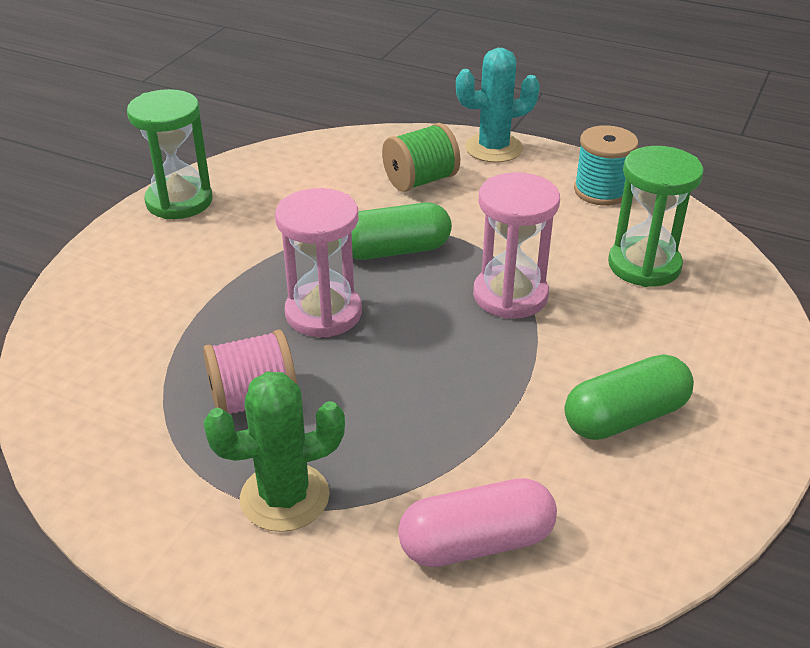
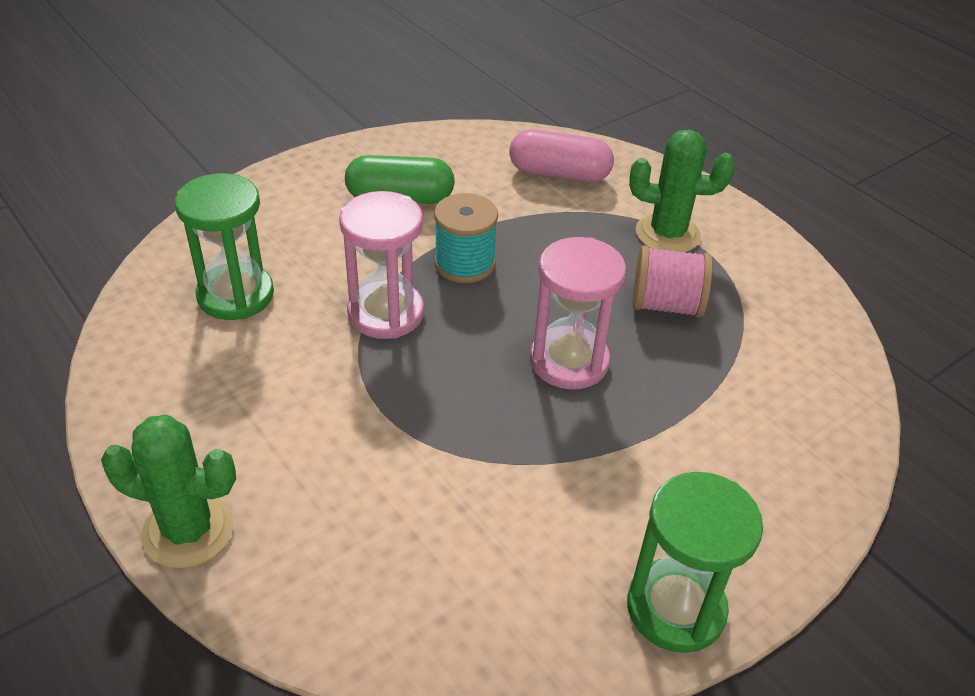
camera: 155 degrees left, 5 degrees up
green capsule [341,202,452,260] -> none
green spool [382,123,460,192] -> none
turquoise cactus [456,48,540,163] -> green cactus [101,415,236,568]
turquoise spool [574,125,638,206] -> turquoise spool moved to [434,193,498,283]

